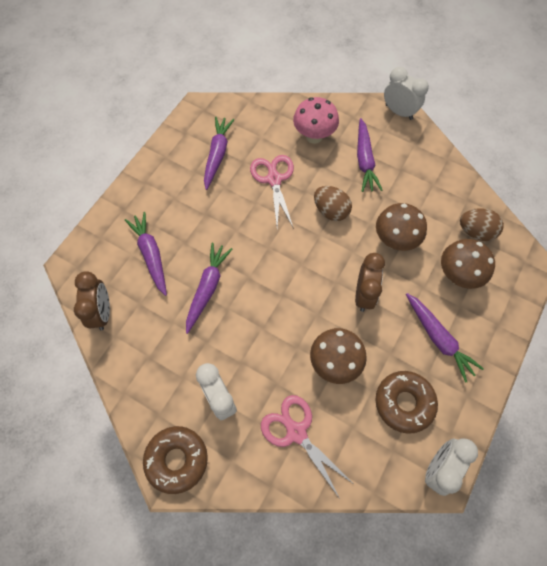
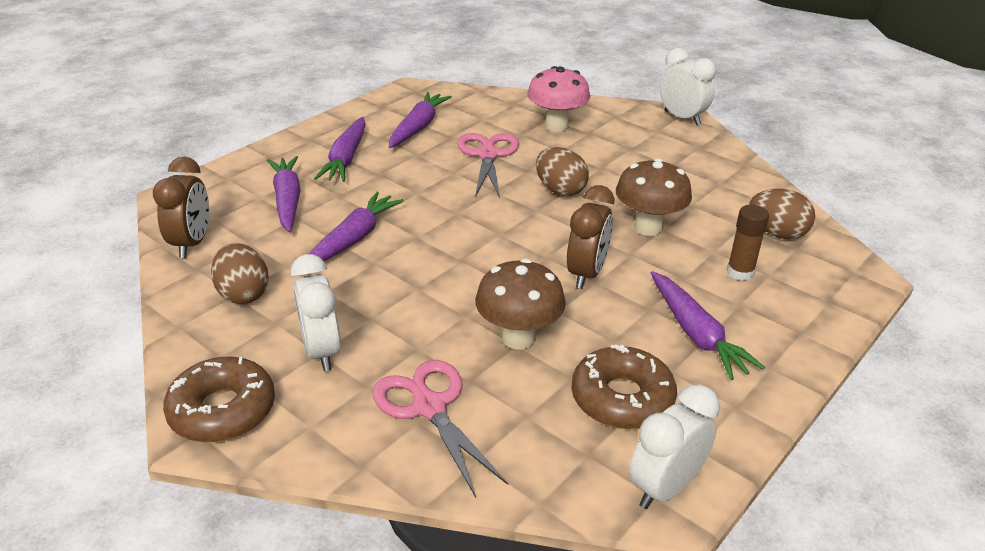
camera: 10 degrees right, 30 degrees down
purple carrot [357,118,382,192] -> purple carrot moved to [314,117,366,182]
brown mushroom [441,239,495,289] -> brown glue stick [727,205,769,281]
none -> brown egg [211,243,269,304]

